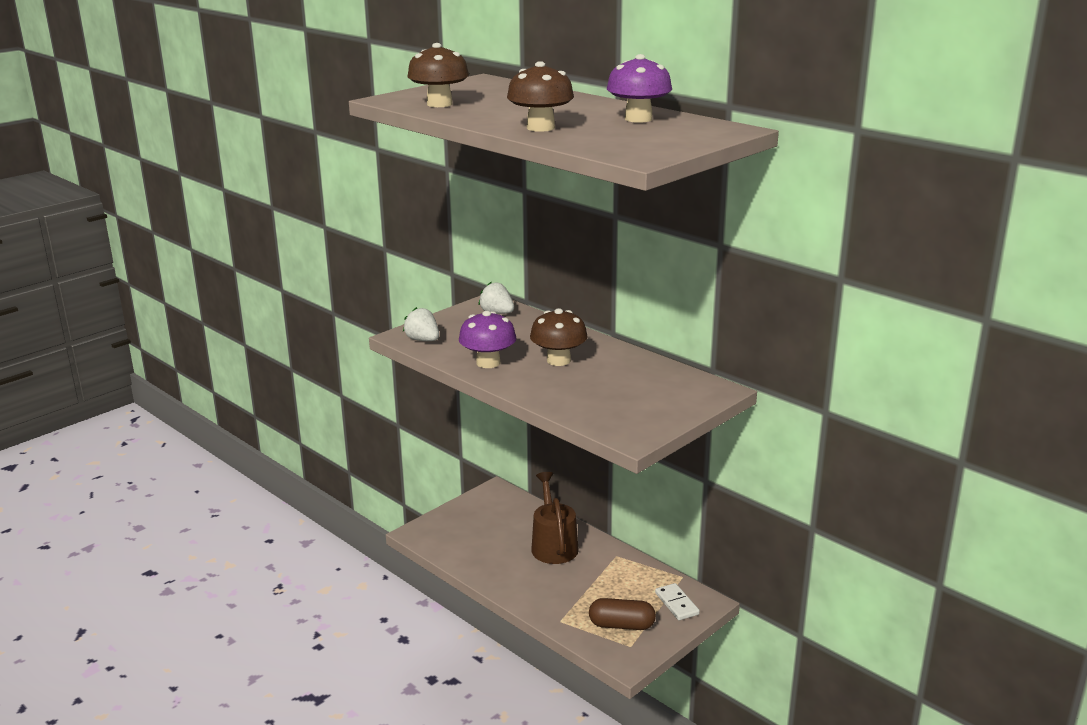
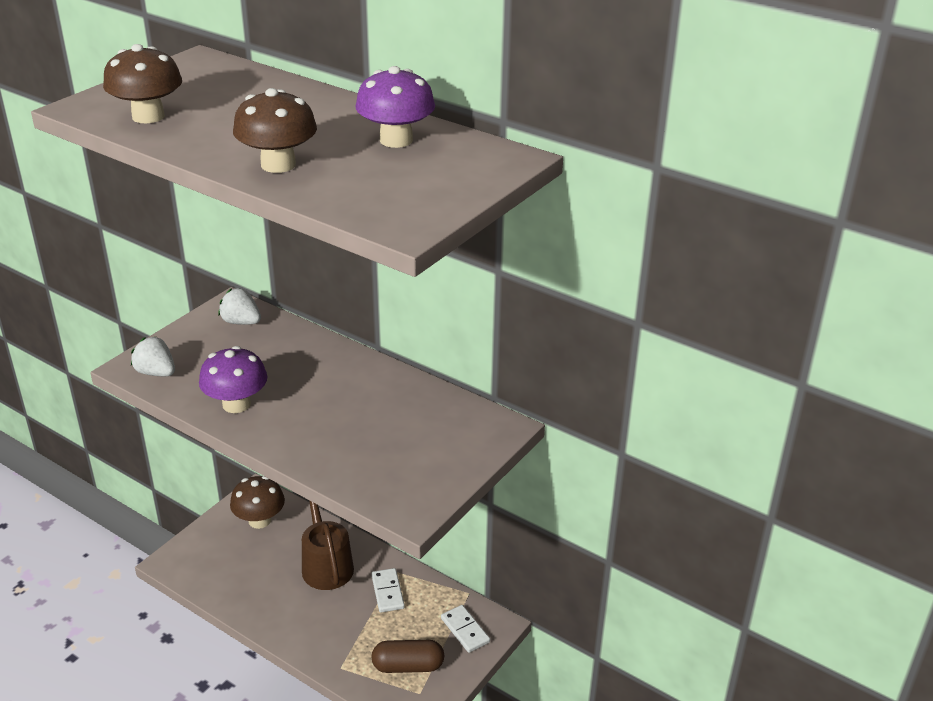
camera: 10 degrees left, 10 degrees up
brown mushroom [530,308,588,366] -> brown mushroom moved to [230,476,285,529]
none -> white domino [371,568,405,612]

